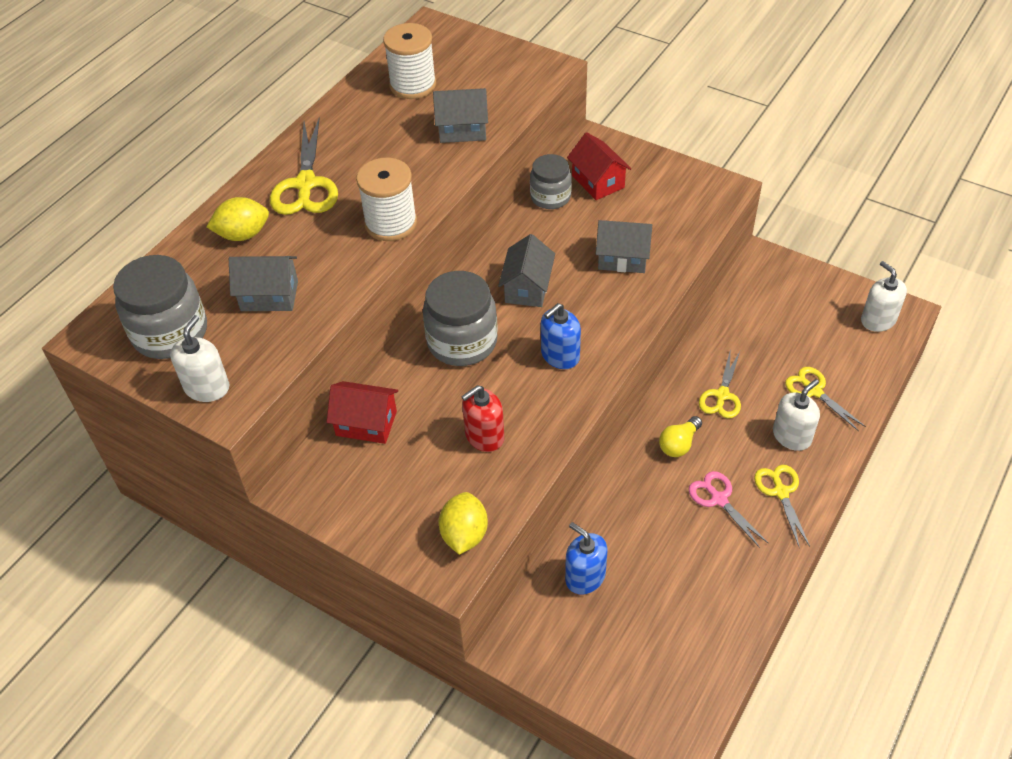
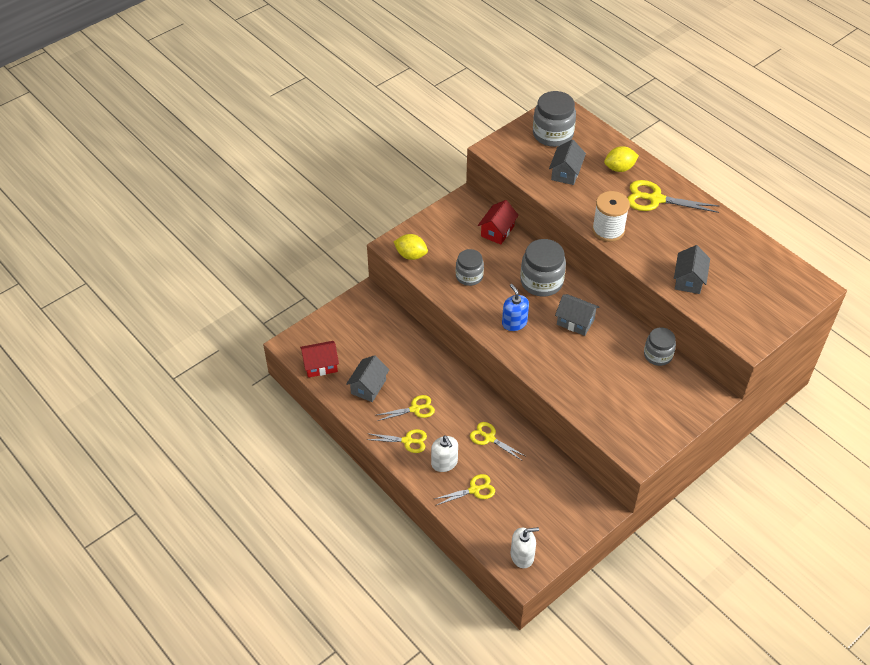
camera: 105 degrees right, 0 degrees up
white soap dispenser [170,315,229,402] -> none
yellow lemon [207,197,269,241] -> yellow lemon turned 75 degrees clockwise [604,146,639,172]
white spool [383,23,436,99] -> none
red soap dispenser [461,385,504,452] -> grey jar [456,249,484,286]
blue soap dispenser [565,522,607,595] -> none
red house [567,132,631,200] -> red house moved to [300,341,339,378]
grey house [596,220,652,273] -> grey house moved to [346,355,389,402]
yellow light bulb [659,416,702,457] -> none
pink scissors [689,471,768,548] -> yellow scissors [377,395,435,421]

